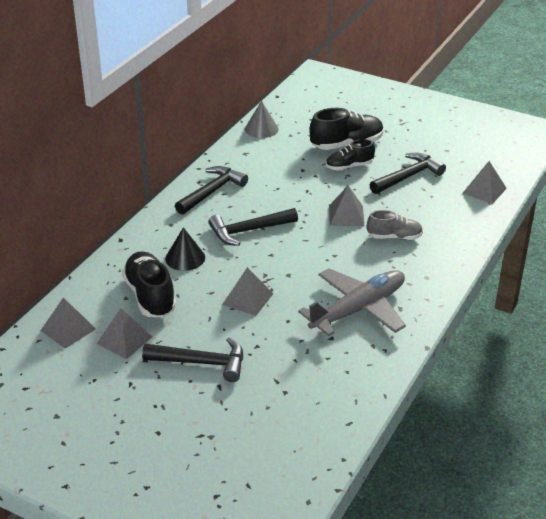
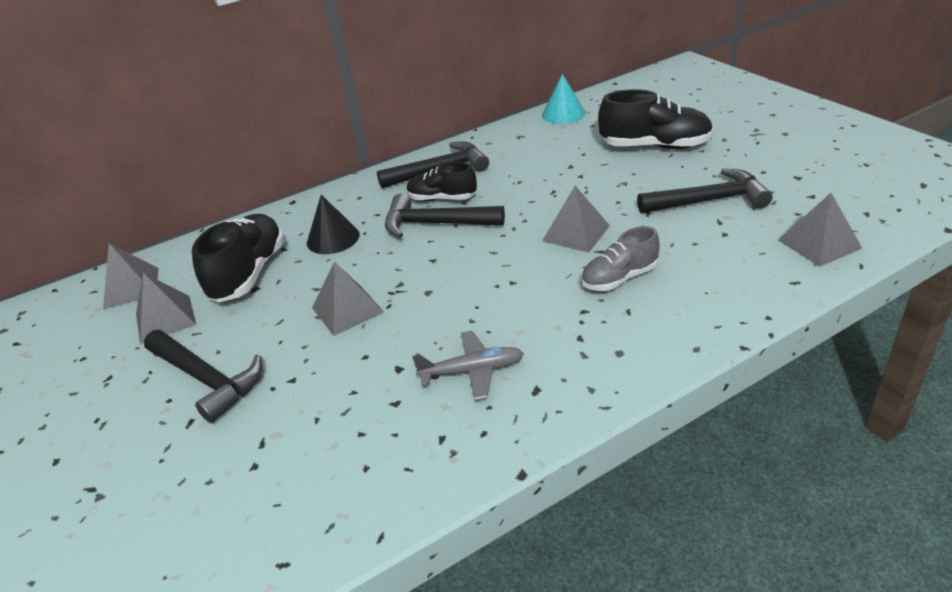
camera: 35 degrees right, 0 degrees up
grey cone [245,101,279,138] -> turquoise cone [542,74,586,124]
grey plane [298,268,406,336] -> grey plane [412,331,524,400], size x0.53
black shoe [326,139,375,171] -> black shoe moved to [407,162,477,201]
grey shoe [367,210,423,240] -> grey shoe turned 120 degrees clockwise [581,226,660,291]

